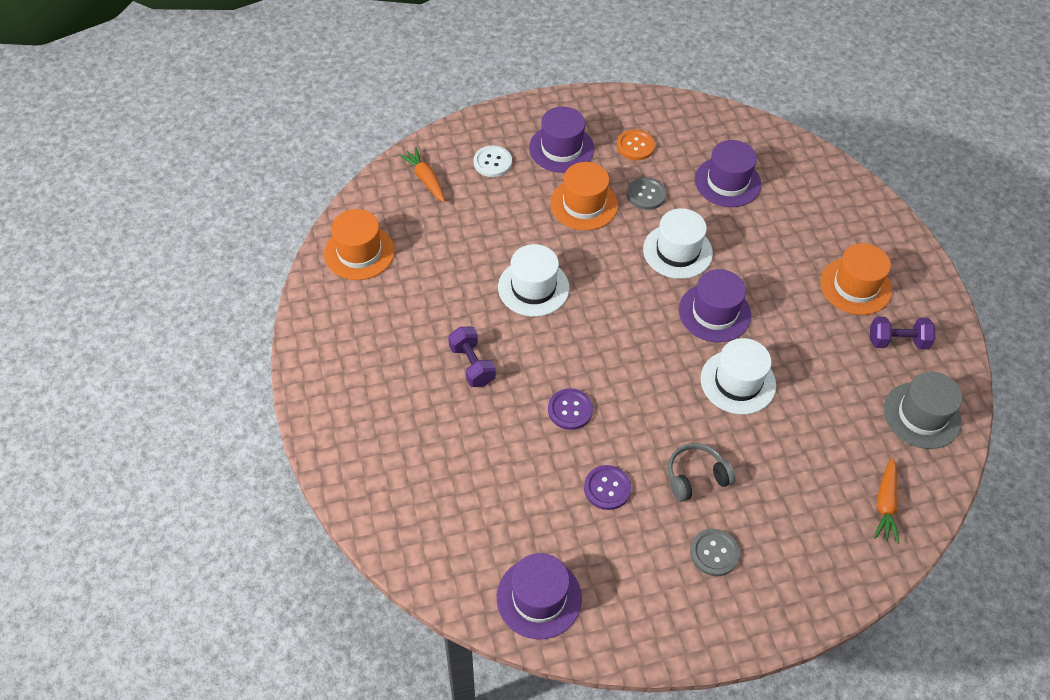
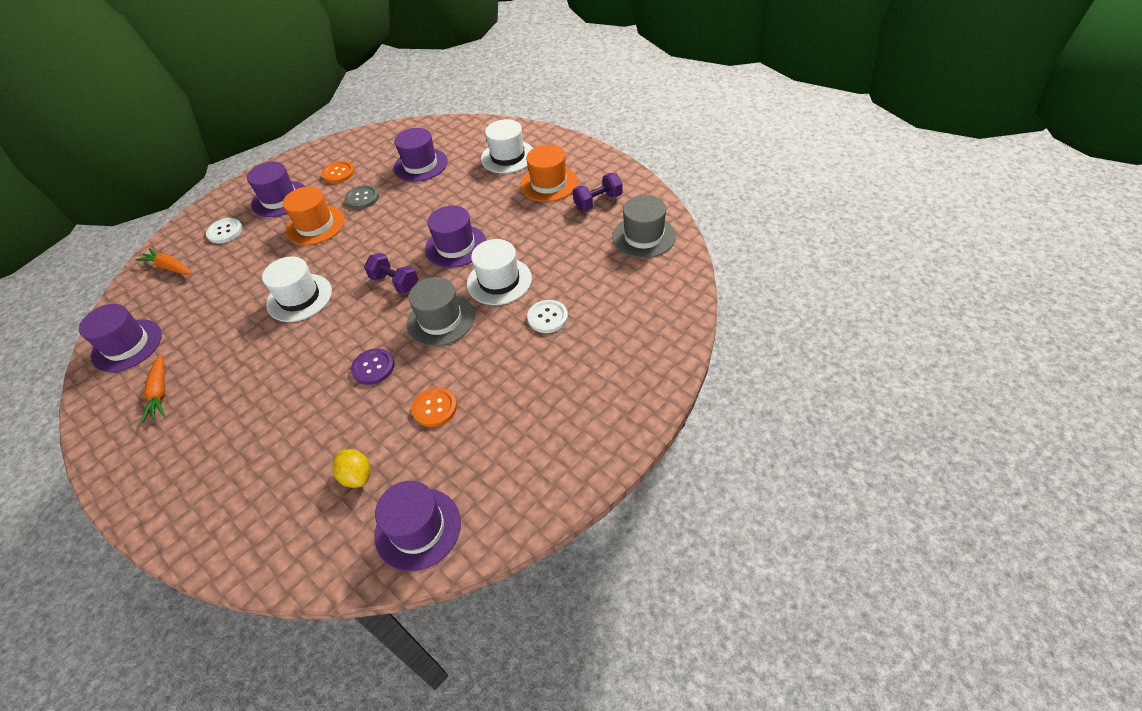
camera: 25 degrees left, 5 degrees down
orange hat [324,209,395,280] -> purple hat [79,304,162,372]
purple dumbbell [448,327,496,387] -> purple dumbbell moved to [364,253,418,293]
purple button [584,465,631,510] -> orange button [412,387,457,427]
white hat [643,208,713,279] -> white hat moved to [481,119,533,173]
grey headphones [668,443,735,502] -> none
grey button [690,529,740,576] -> none
orange carrot [874,457,899,544] -> orange carrot moved to [141,355,165,423]
none -> yellow lemon [332,449,370,488]
none -> grey hat [407,277,475,346]
none -> white button [527,300,568,333]

